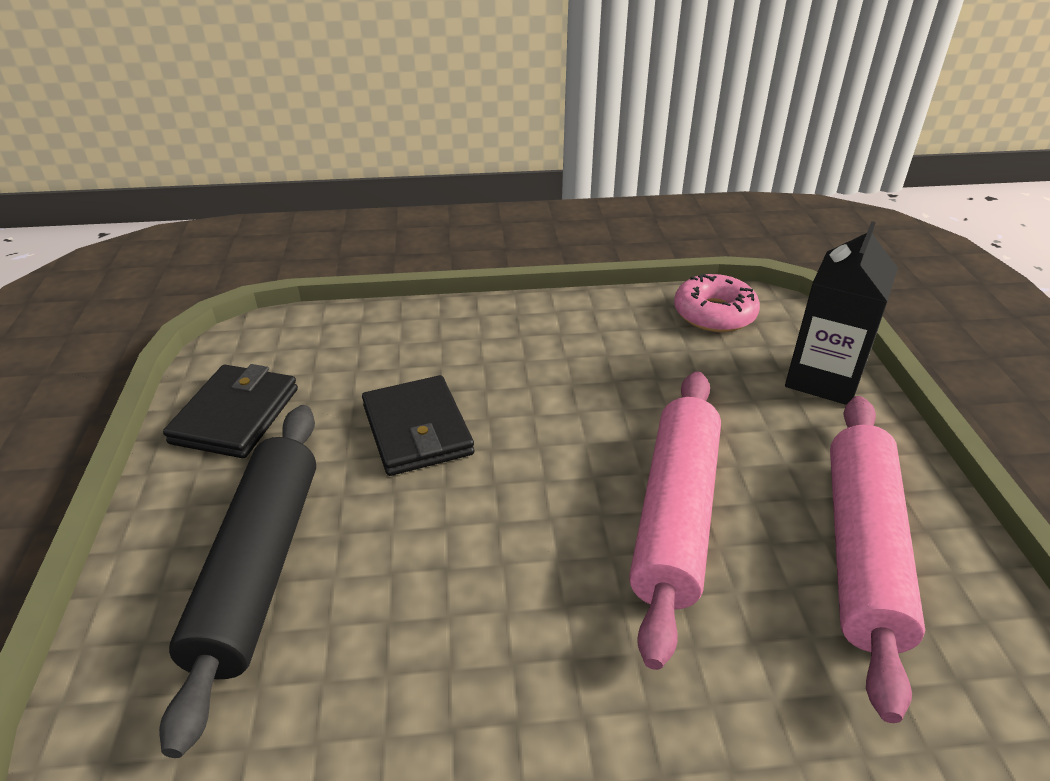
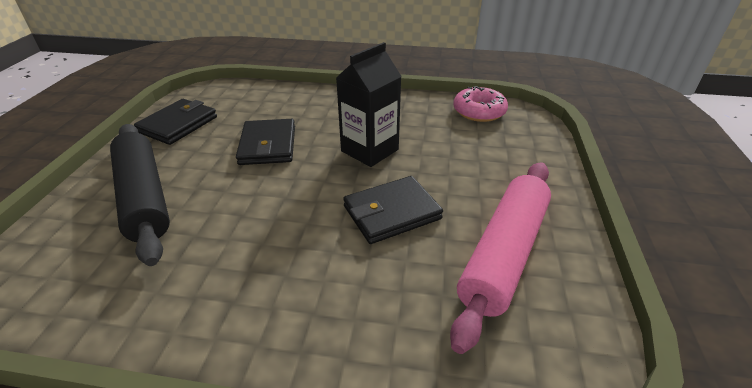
camera: 15 degrees right, 0 degrees up
black rolling pin [159,405,316,758] -> black rolling pin turned 45 degrees counterclockwise [110,124,170,266]
pink rolling pin [629,371,721,670] -> black wallet [343,176,443,244]
black carton [785,221,898,405] -> black carton moved to [336,42,402,167]

